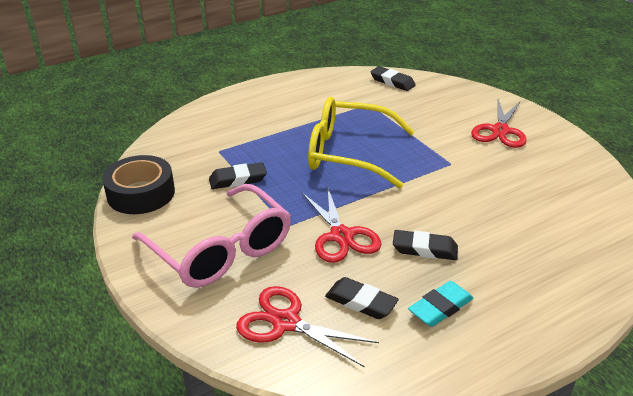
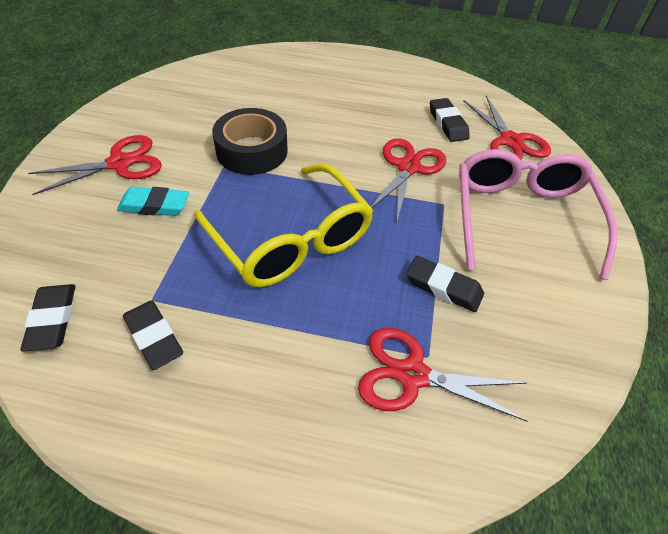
camera: 140 degrees left, 15 degrees up
black tape [102,155,175,214] -> black tape moved to [212,108,288,175]
black eraser [393,230,458,260] -> black eraser moved to [123,301,183,370]
turquoise eraser [408,281,473,327] -> turquoise eraser moved to [117,187,189,216]
none -> red scissors [358,328,527,422]

